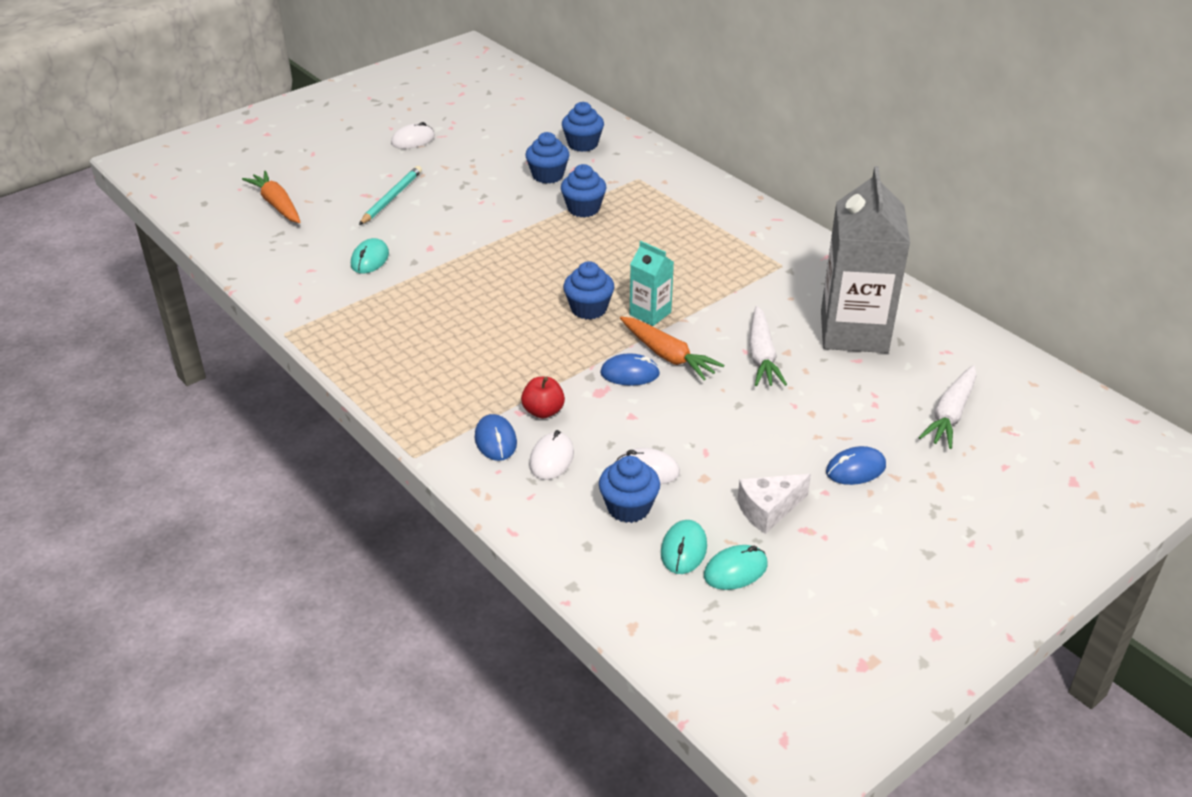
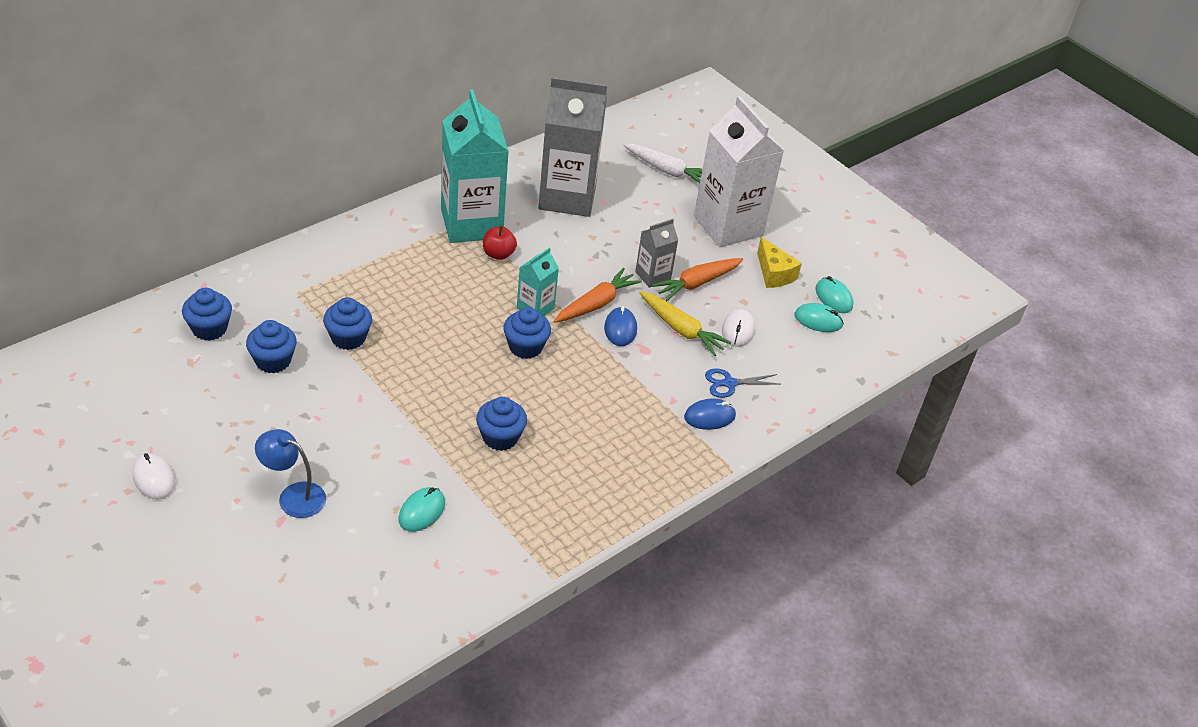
camera: 95 degrees left, 5 degrees up
orange carrot [242,171,300,223] -> orange carrot moved to [652,258,743,301]
turquoise mouse [351,238,389,274] -> turquoise mouse turned 75 degrees counterclockwise [398,487,445,532]
turquoise pencil [359,166,422,225] -> blue lamp [255,429,326,518]
red apple [521,377,565,419] -> red apple moved to [483,225,517,260]
white mouse [529,430,574,480] -> blue scissors [705,369,779,398]
blue cupcake [599,456,660,523] -> blue cupcake moved to [476,397,527,451]
white cheese [737,474,811,534] -> yellow cheese [757,237,802,288]
white carrot [749,306,787,386] -> none
blue mouse [826,446,886,485] -> white carton [694,96,784,247]
none -> turquoise carton [441,89,509,243]
none -> grey carton [635,219,678,288]
none -> yellow carrot [639,291,732,356]

